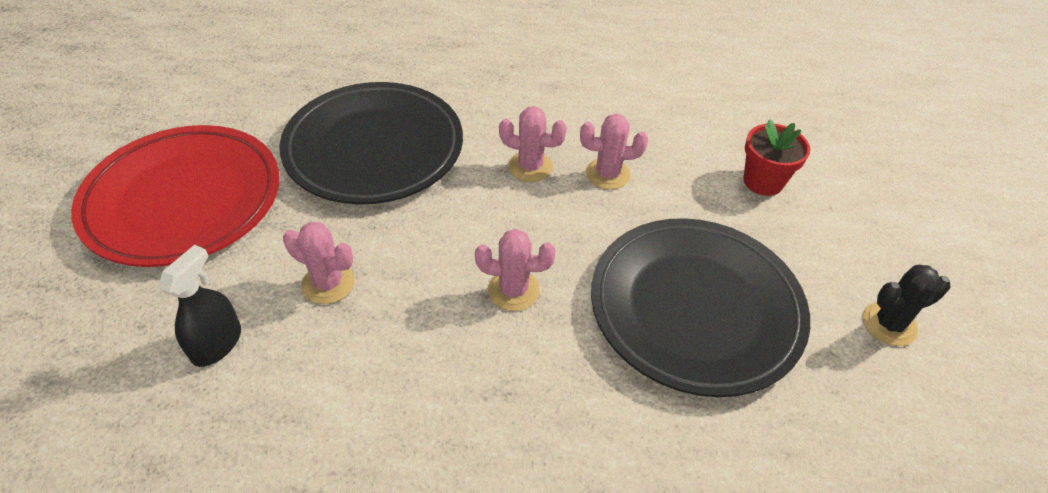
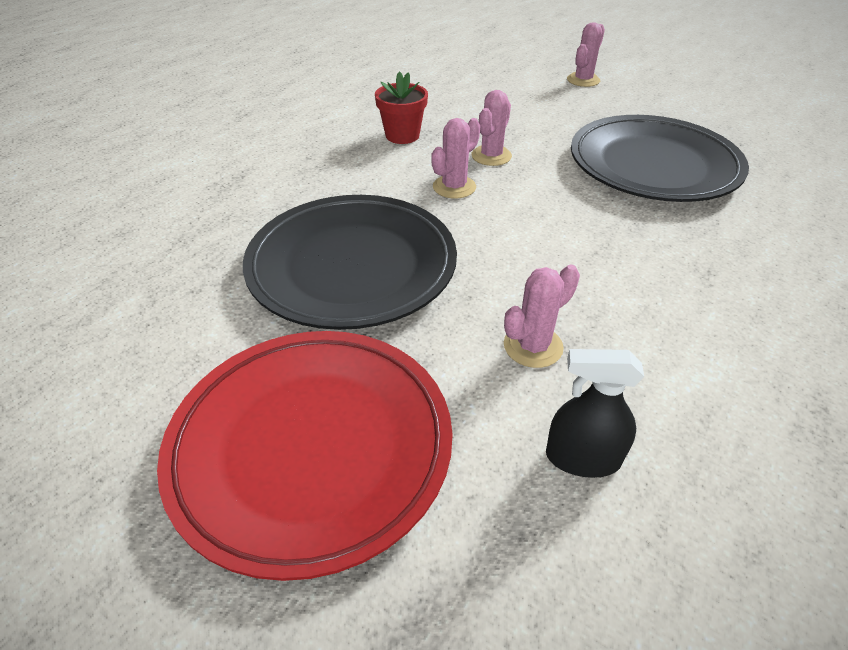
camera: 60 degrees left, 5 degrees down
black spray bottle [158,245,241,367] -> black spray bottle turned 45 degrees counterclockwise [546,349,644,478]
pink cactus [475,229,556,311] -> pink cactus moved to [567,22,605,87]
red flower pot [744,119,811,196] -> red flower pot moved to [375,71,428,144]
black cactus [863,265,950,346] -> none

